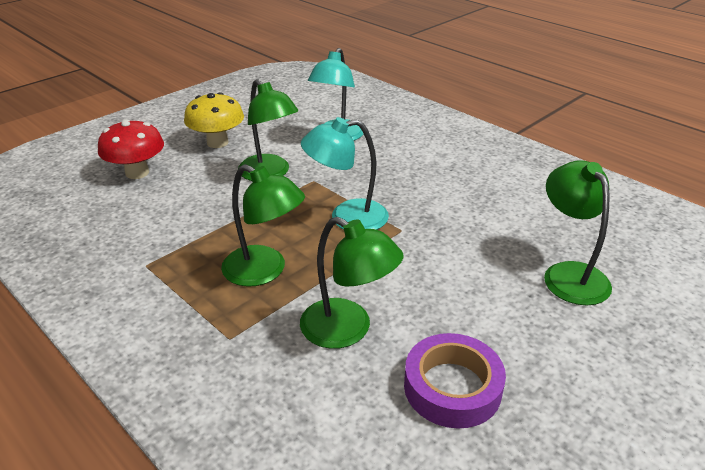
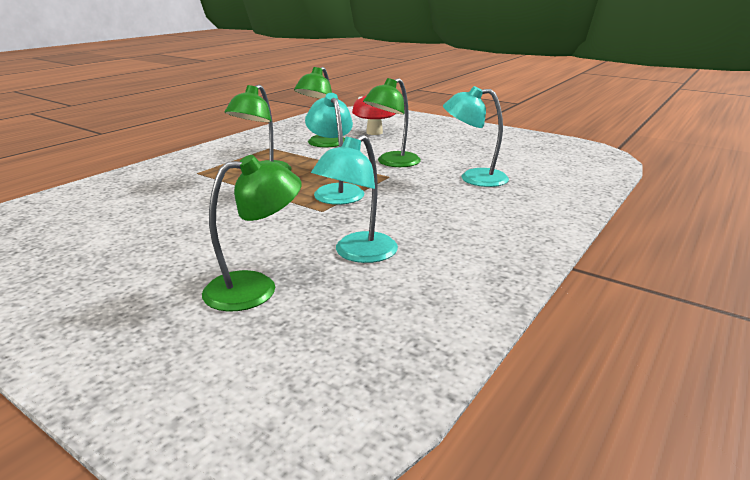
camera: 80 degrees right, 10 degrees down
yellow mushroom [184,92,244,148] -> none
green lamp [300,217,404,349] -> green lamp moved to [294,67,345,148]
purple tape [404,333,506,429] -> none
none -> turquoise lamp [311,135,398,263]

